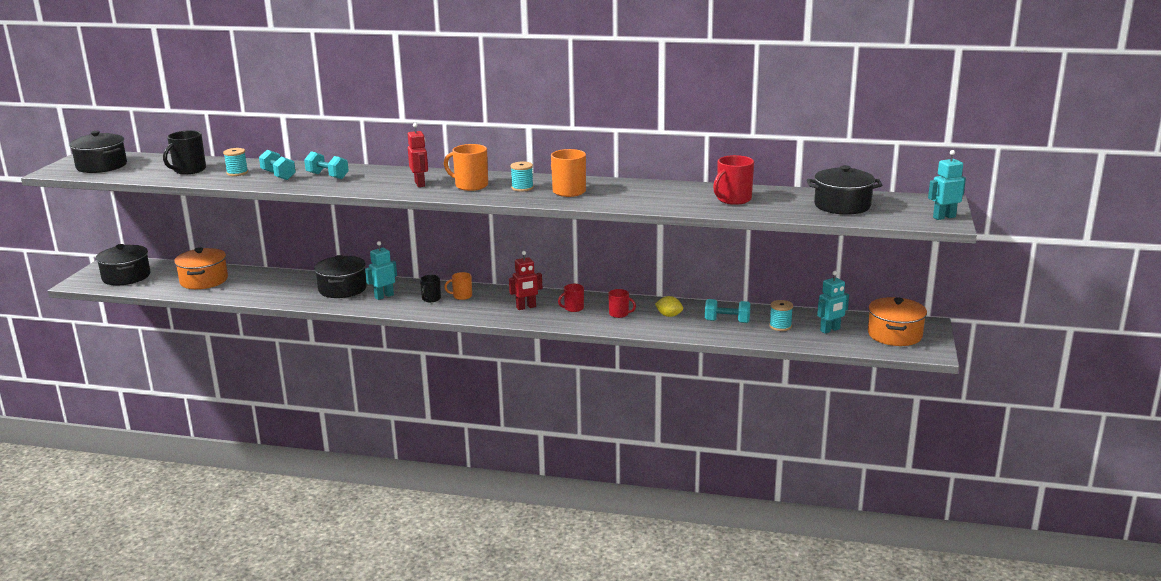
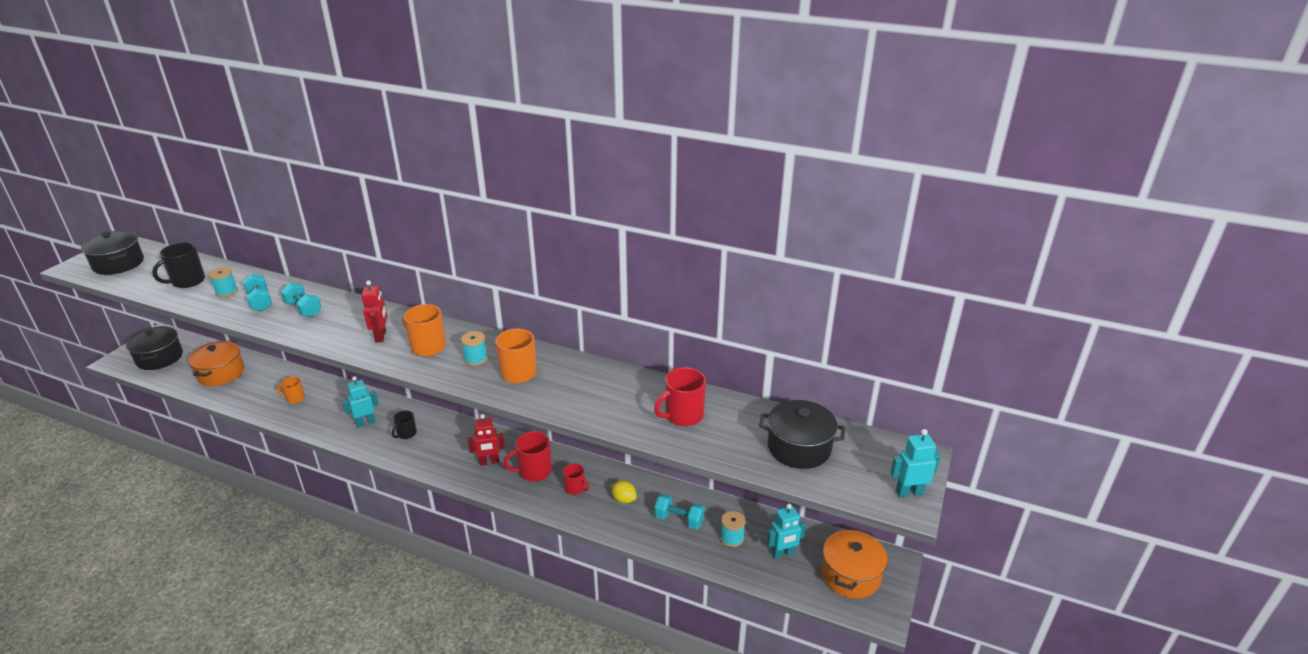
camera: 10 degrees right, 10 degrees up
black pot [314,255,367,298] -> none
orange mug [444,272,472,300] -> orange mug moved to [276,377,305,404]
red mug [558,284,584,312] -> red mug [503,431,552,481], size x1.63

